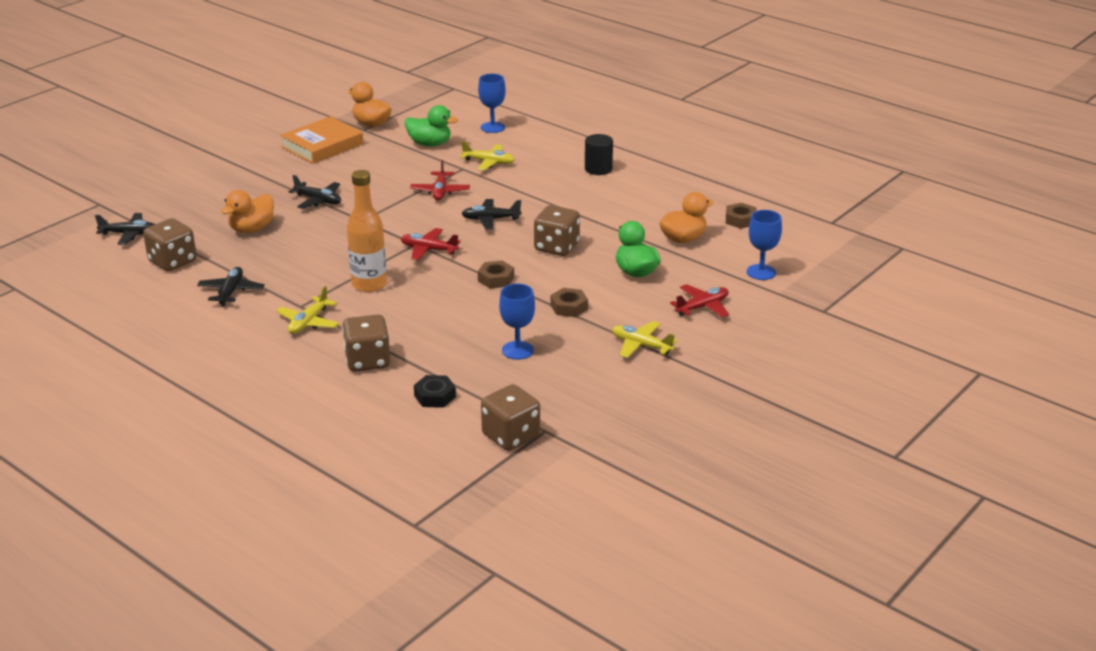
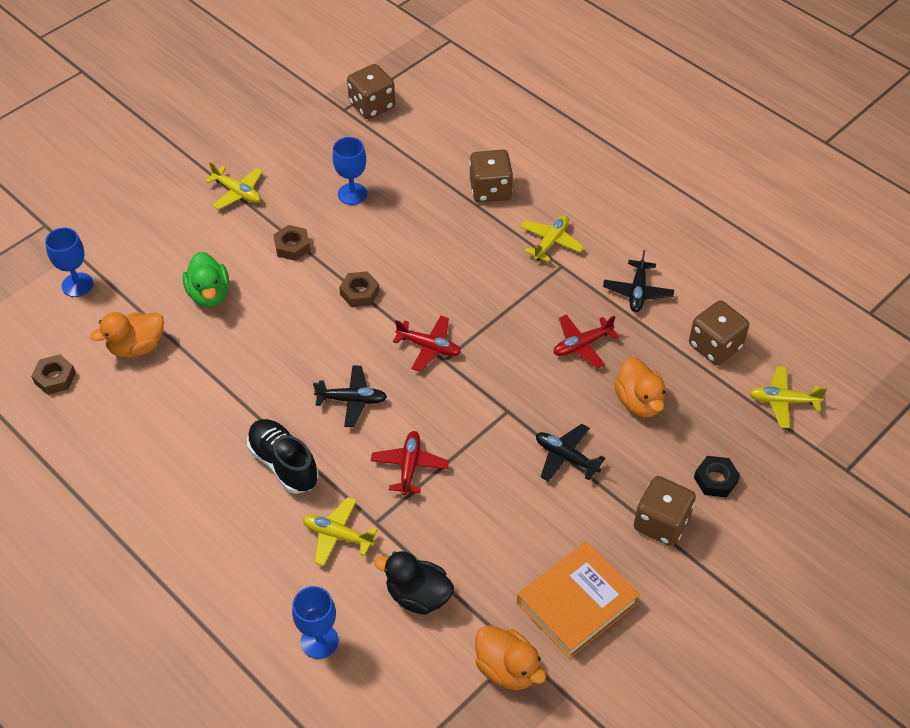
camera: 175 degrees left, 20 degrees up
black plane [95,213,155,245] -> yellow plane [749,366,827,428]
orange duck [221,190,274,233] -> orange duck turned 120 degrees clockwise [614,357,666,417]
orange bottle [347,170,387,292] -> none
green duck [405,105,458,146] -> black duck [374,551,454,615]
black nut [414,375,456,408] -> black nut moved to [694,456,740,498]
brown dice [534,205,580,256] -> brown dice moved to [634,476,696,546]
black cylinder [585,134,613,175] -> none
red plane [670,284,729,318] -> red plane moved to [553,314,619,369]
none -> black shoe [247,419,318,494]

